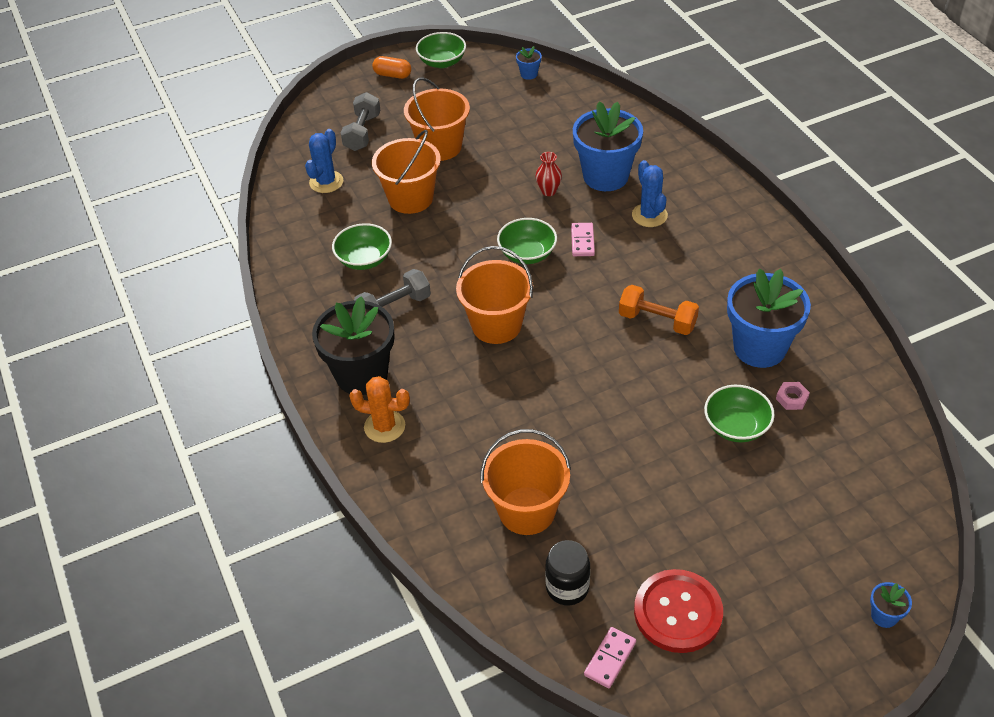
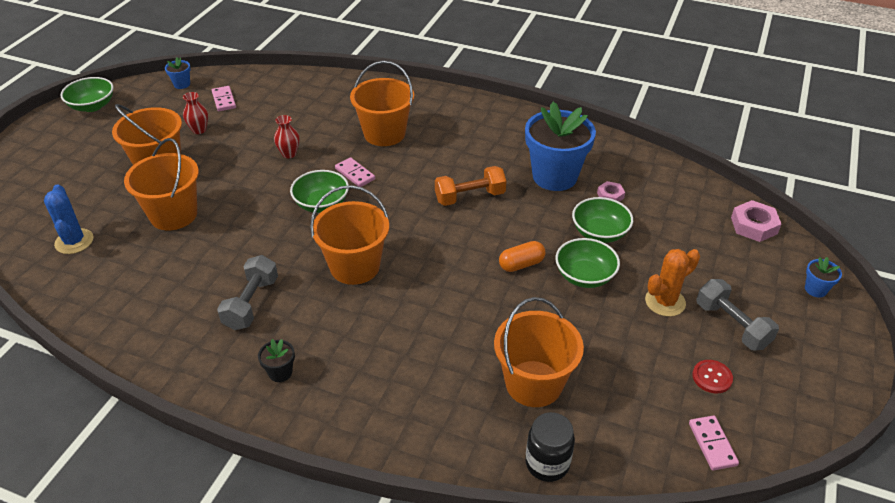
camera: 45 degrees left, 5 degrees down
black flower pot [312,296,395,395] -> black flower pot [258,339,295,382], size x0.41
green bowl [332,223,392,270] -> green bowl moved to [555,238,620,288]
grey dumbbell [341,92,381,151] -> grey dumbbell moved to [696,279,779,351]
orange cactus [349,376,410,443] -> orange cactus moved to [645,249,700,317]
orange capsule [372,56,411,79] -> orange capsule moved to [499,241,545,272]
black jar [545,540,590,606] -> black jar moved to [525,412,575,482]
blue flower pot [573,101,643,191] -> none
blue cactus [632,160,668,227] -> orange bucket [350,61,414,146]
red button [634,569,723,653] -> red button [692,360,733,393], size x0.48
none -> red vase [183,92,208,134]
none -> pink domino [212,86,236,111]
none -> pink nut [731,200,781,242]

